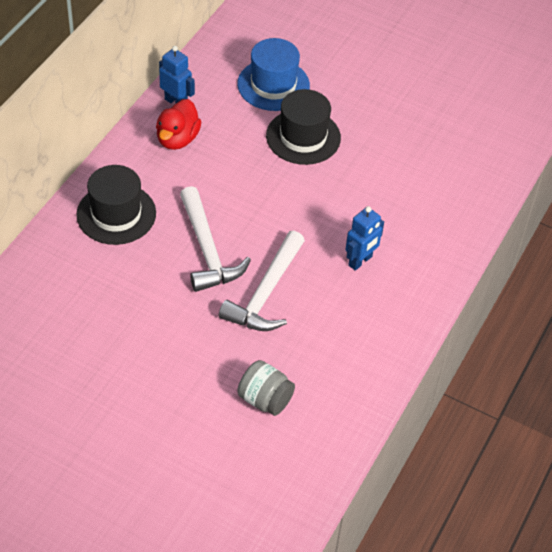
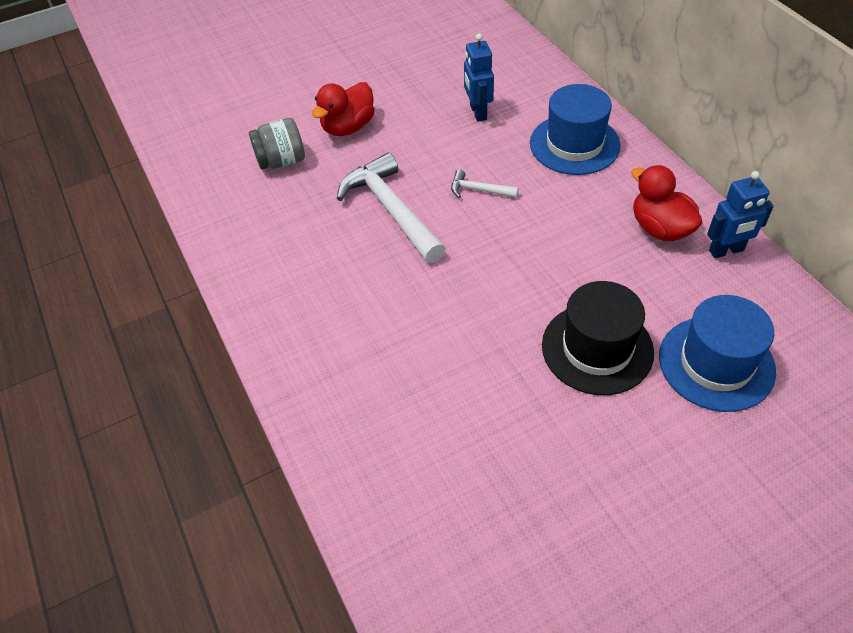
camera: 130 degrees right, 0 degrees up
black hat [76,165,156,245] -> blue hat [530,84,621,175]
white hammer [180,186,251,292] -> white hammer [451,169,518,198], size x0.47
blue robot [345,206,384,271] -> blue robot moved to [464,34,494,122]
none -> red duck [312,82,375,136]

